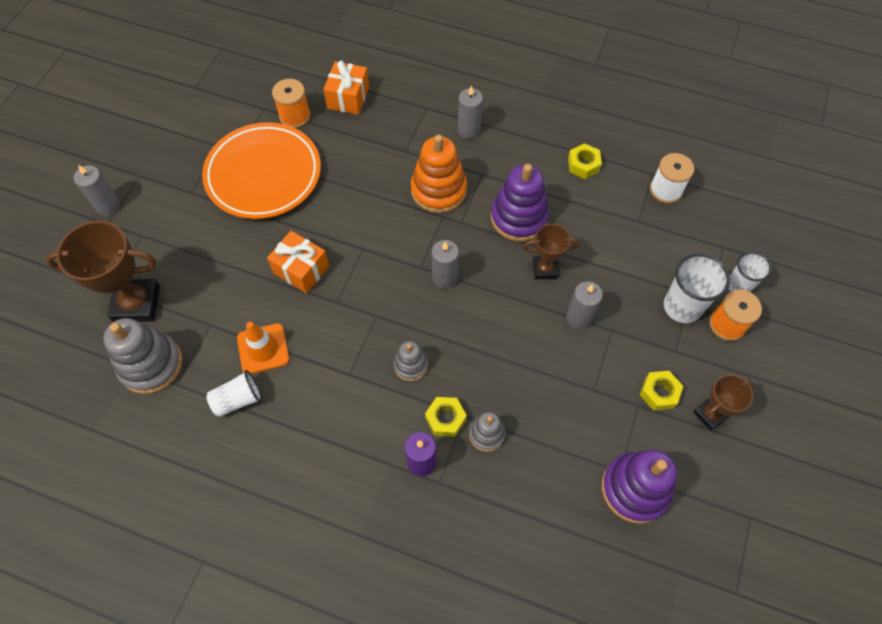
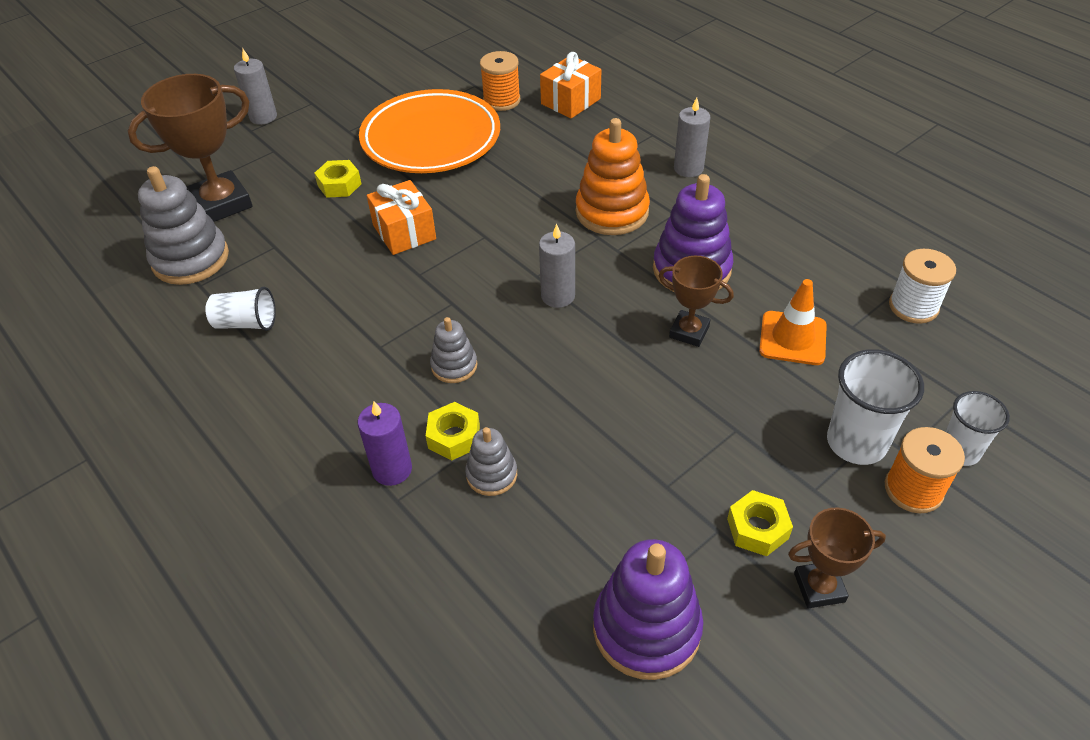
camera: 30 degrees right, 15 degrees down
brown trophy [46,221,160,322] -> brown trophy turned 60 degrees counterclockwise [127,74,253,222]
orange traffic cone [237,322,289,374] -> orange traffic cone moved to [759,279,827,365]
grey candle [566,281,603,329] -> none
yellow nut [568,143,602,179] -> yellow nut moved to [314,160,361,198]

